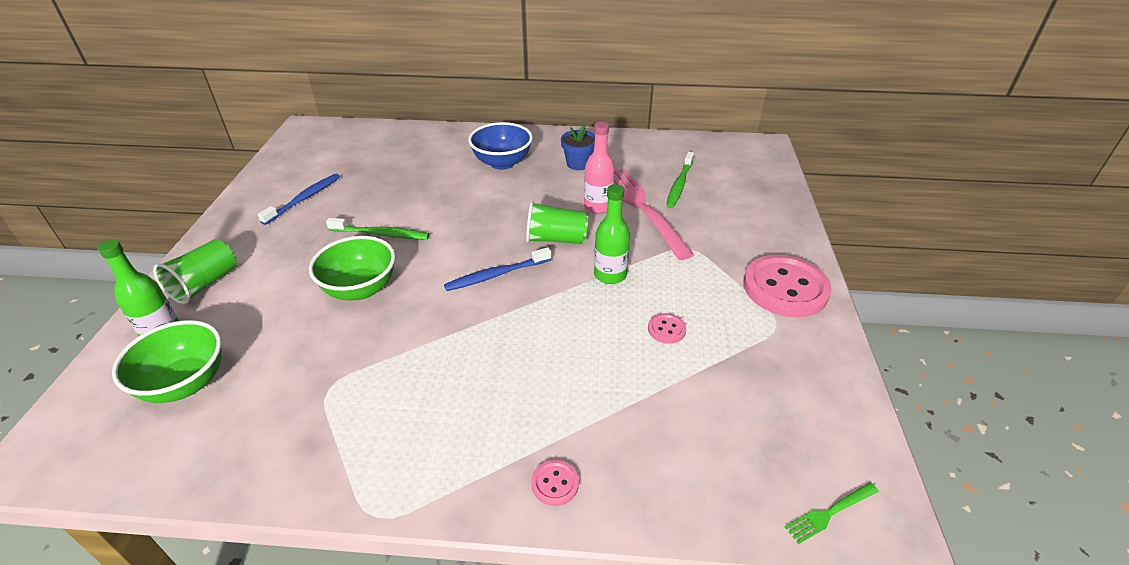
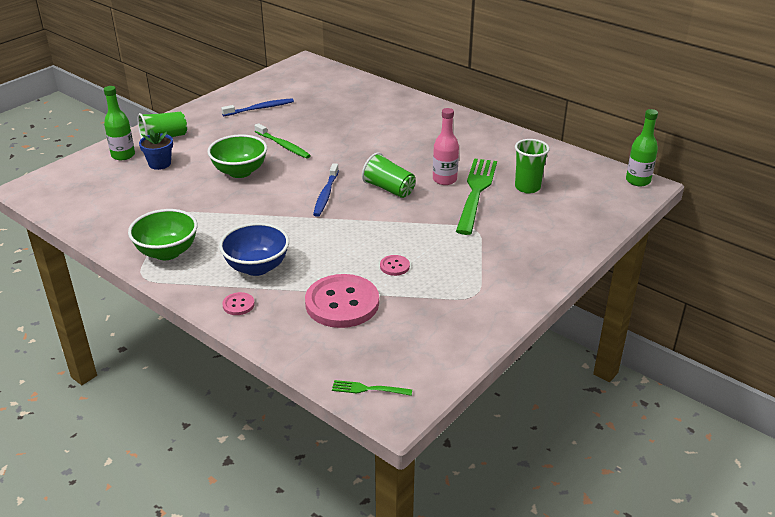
camera: 35 degrees right, 5 degrees down
green bowl [112,320,222,403] -> green bowl moved to [128,209,198,260]
blue toothbrush [444,247,551,291] -> blue toothbrush turned 90 degrees counterclockwise [313,163,339,217]
blue bowl [468,122,533,170] -> blue bowl moved to [219,223,289,276]
blue flower pot [561,126,595,170] -> blue flower pot moved to [139,129,173,170]
green bottle [594,184,630,284] -> green bottle moved to [626,109,658,186]
pink fork [614,168,695,260] -> green fork [456,158,497,235]
green toothbrush [666,152,694,208] -> green cup [515,139,550,193]
pink button [743,255,832,317] -> pink button moved to [305,274,379,328]

